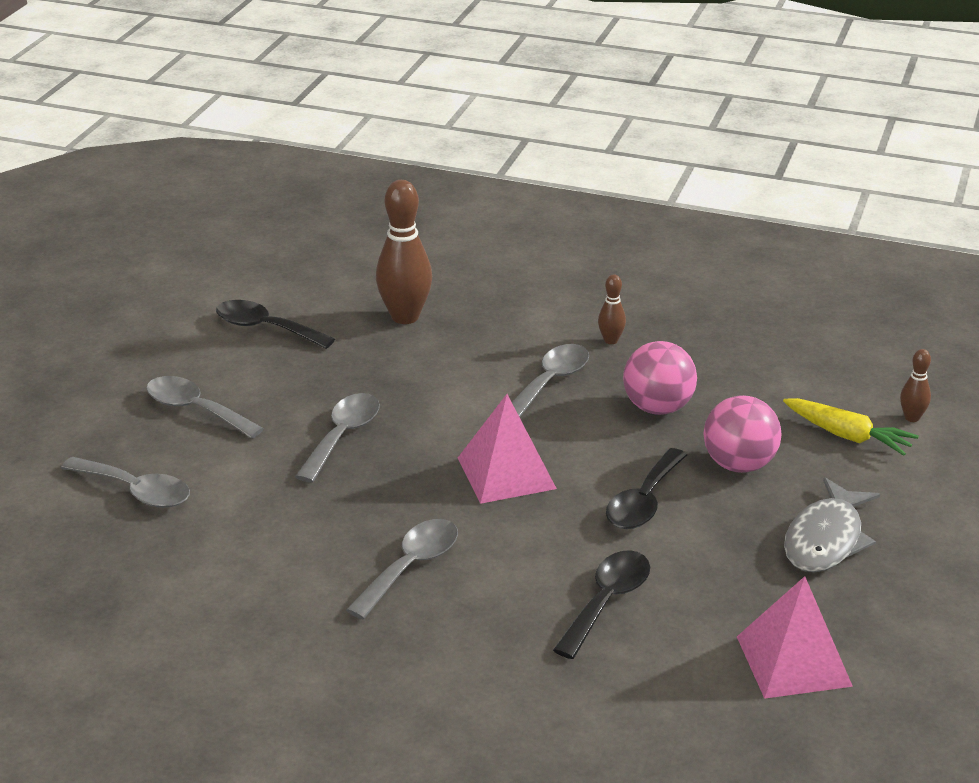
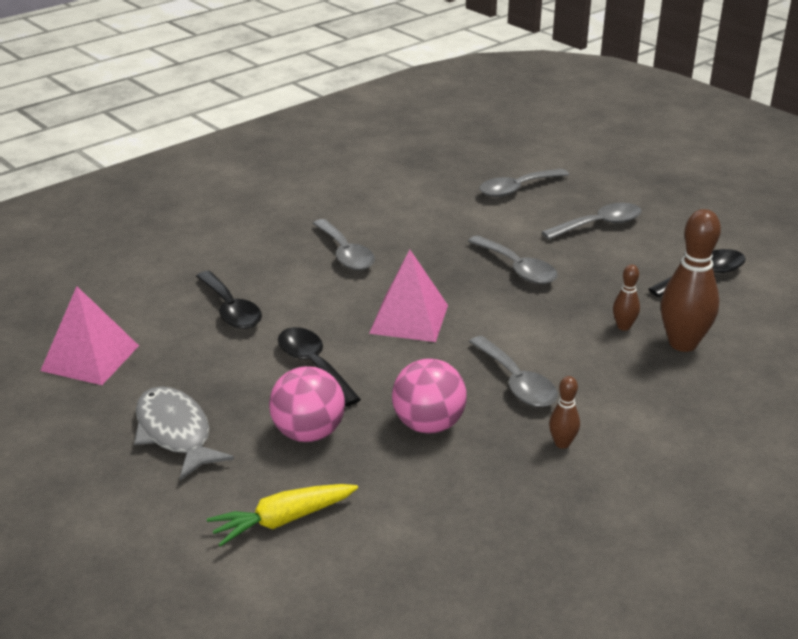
camera: 120 degrees right, 0 degrees up
brown bowling pin [900,349,931,422] -> brown bowling pin moved to [613,265,640,331]

